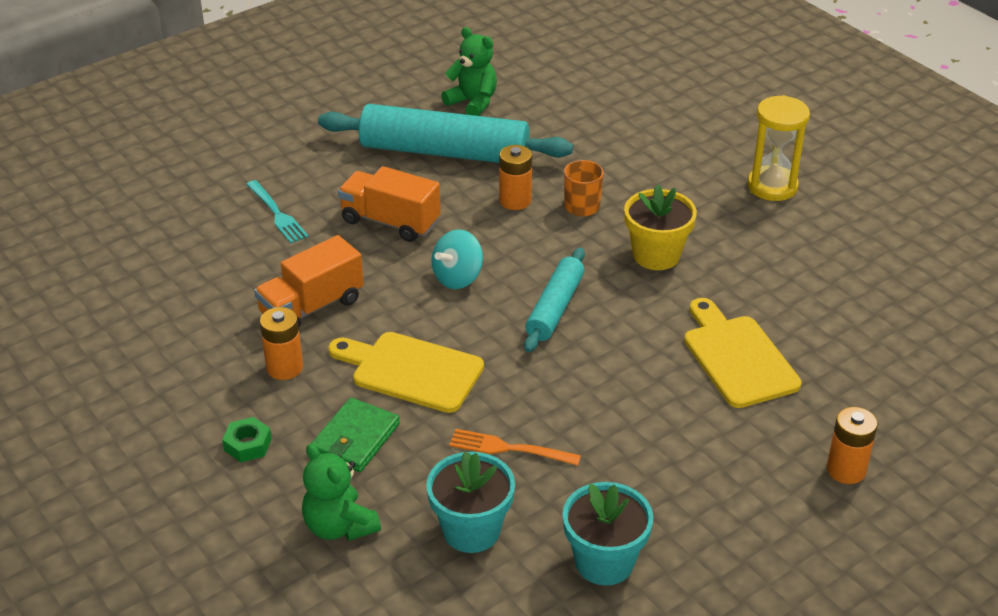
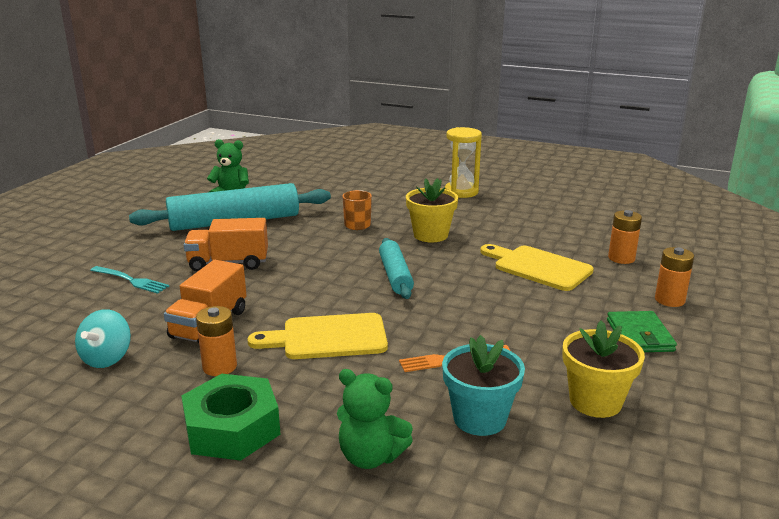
camera: 30 degrees left, 15 degrees down
green nut [222,417,272,462] -> green nut [181,374,280,461], size x2.09
green wallet [311,398,400,472] -> green wallet moved to [607,311,677,352]
turquoise spinning top [431,229,483,289] -> turquoise spinning top moved to [75,309,131,368]
orange battery [499,145,532,210] -> orange battery moved to [608,210,642,264]
turquoise flower pot [562,482,653,586] -> yellow flower pot [562,321,645,418]

